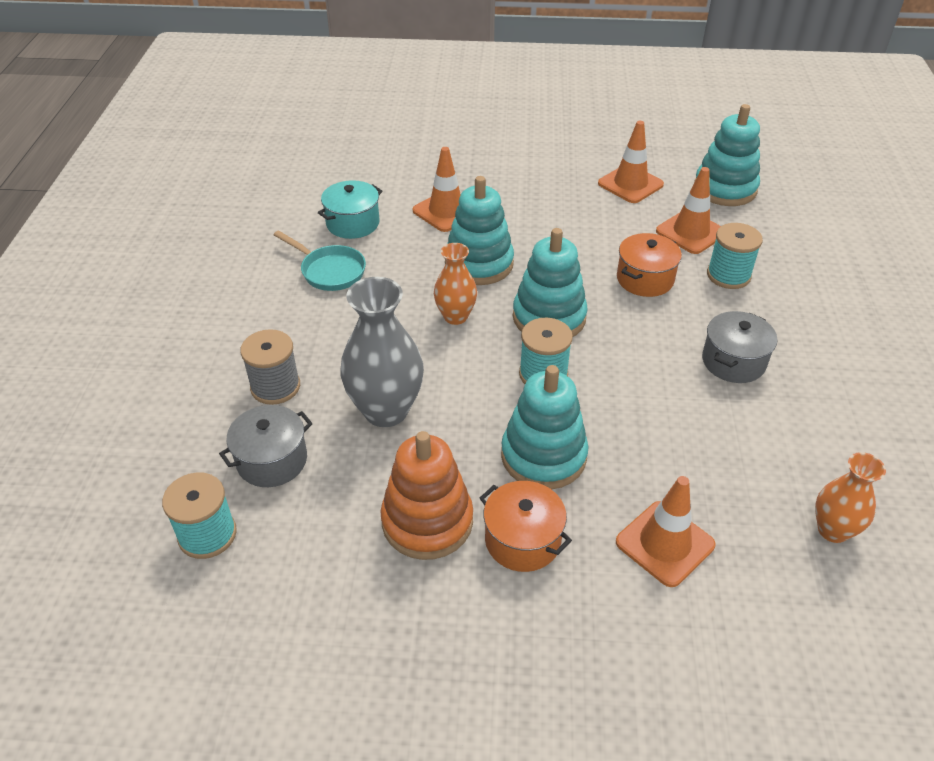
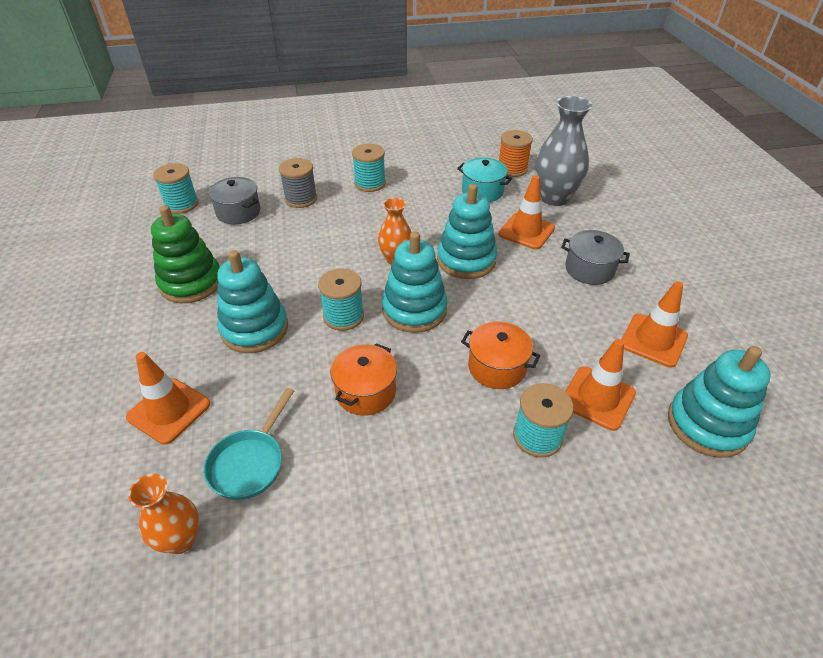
camera: 75 degrees right, 0 degrees up
turquoise pan [274,230,366,291] -> turquoise pan moved to [204,388,294,500]
grey vase [340,277,424,427] -> grey vase moved to [535,96,593,206]
orange stacking toy [380,431,473,560] -> green stacking toy [151,205,220,303]
orange pot [480,481,572,572] -> orange pot moved to [330,343,397,416]
grey pot [702,311,777,383] -> grey pot moved to [561,230,630,285]
none -> turquoise spool [352,144,386,192]
none -> orange spool [499,130,533,177]

